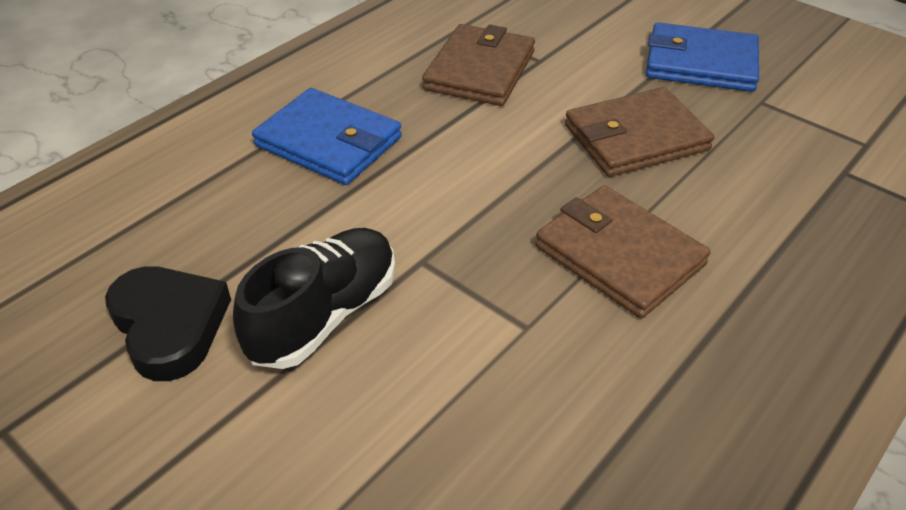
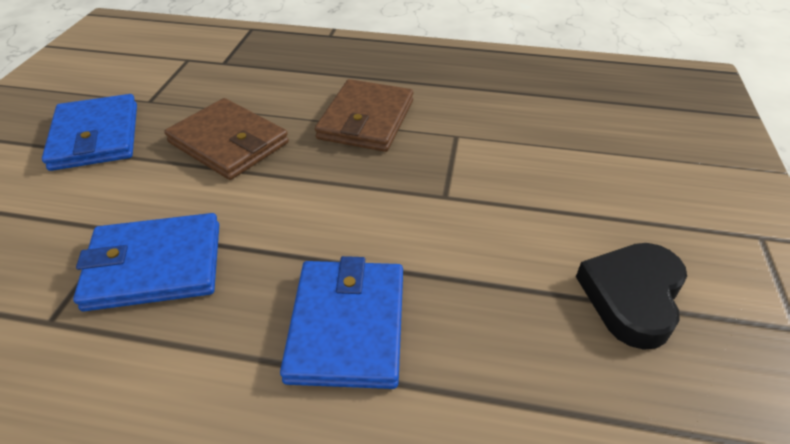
camera: 120 degrees left, 0 degrees up
black shoe [233,228,395,369] -> none
brown wallet [422,24,535,106] -> blue wallet [73,213,219,311]

